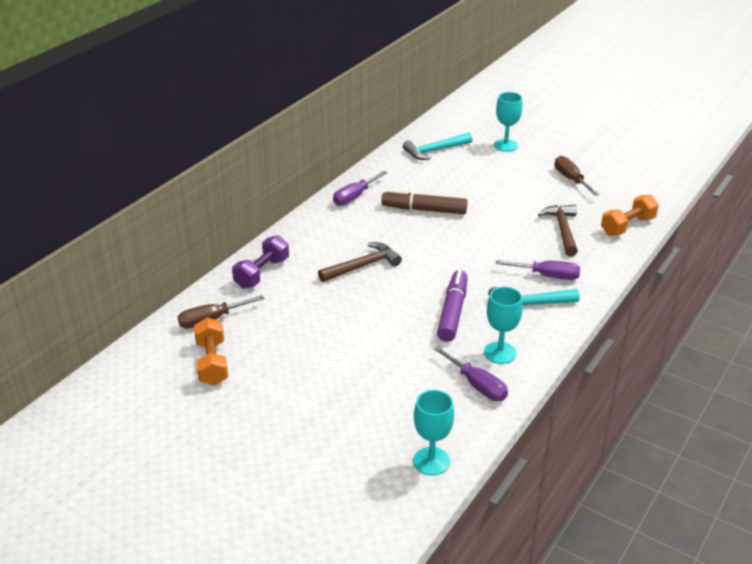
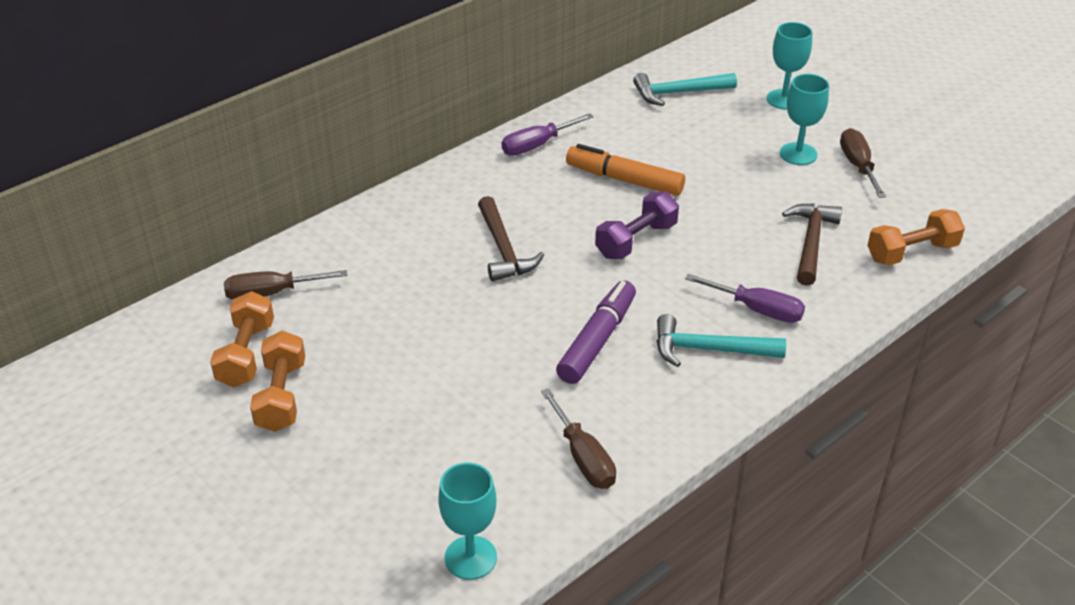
camera: 15 degrees right, 5 degrees up
purple dumbbell [232,235,289,289] -> purple dumbbell moved to [595,192,679,259]
brown hammer [318,242,402,282] -> brown hammer turned 90 degrees clockwise [478,196,544,281]
brown marker [381,190,467,214] -> orange marker [566,144,685,196]
purple screwdriver [433,346,508,401] -> brown screwdriver [541,388,616,489]
turquoise goblet [484,287,523,364] -> turquoise goblet moved to [780,74,829,165]
none -> orange dumbbell [250,331,305,432]

